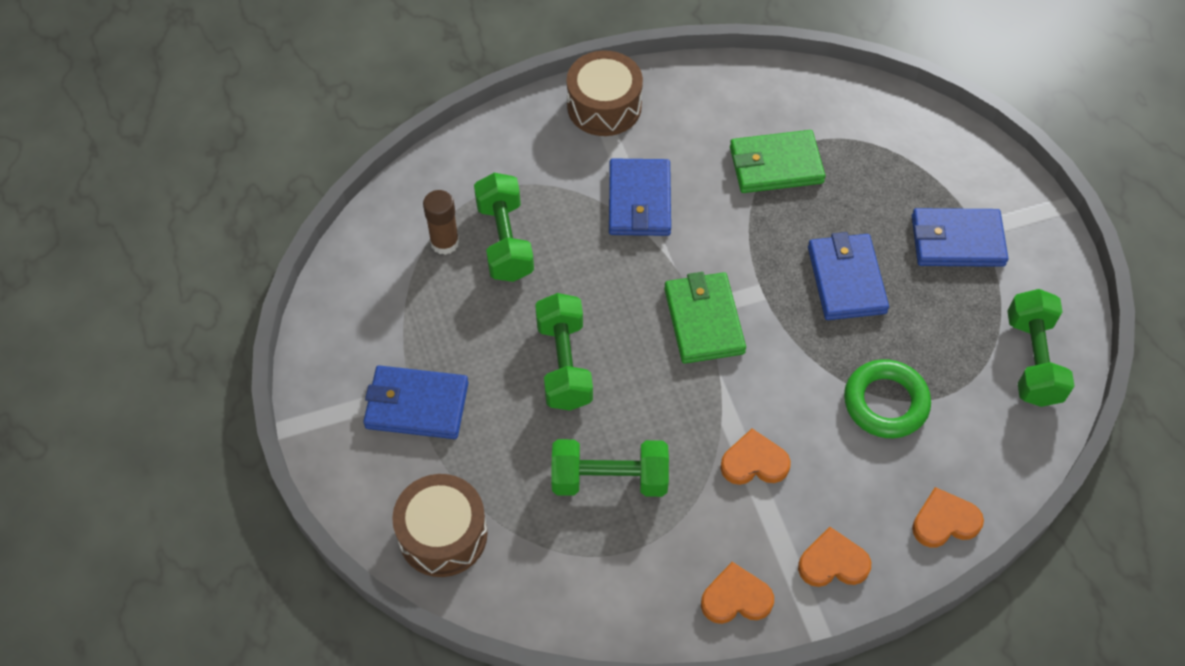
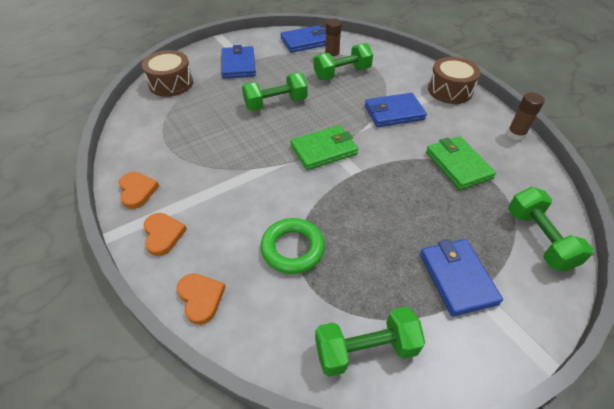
camera: 75 degrees right, 10 degrees down
green dumbbell [551,439,669,497] -> green dumbbell moved to [508,187,594,272]
orange heart [720,429,791,485] -> none
blue wallet [808,232,889,320] -> blue wallet moved to [280,25,326,53]
none -> brown glue stick [507,92,545,140]

